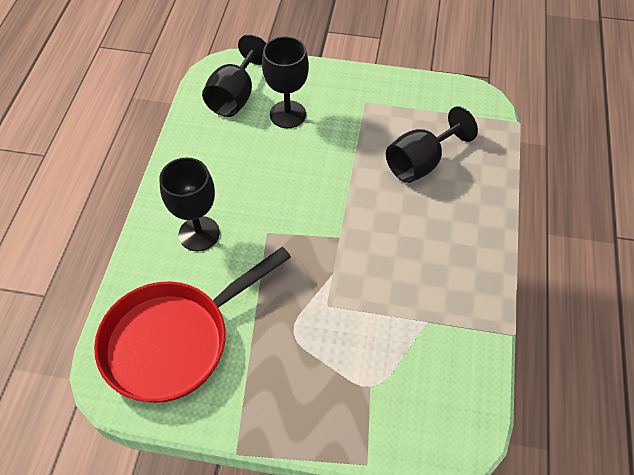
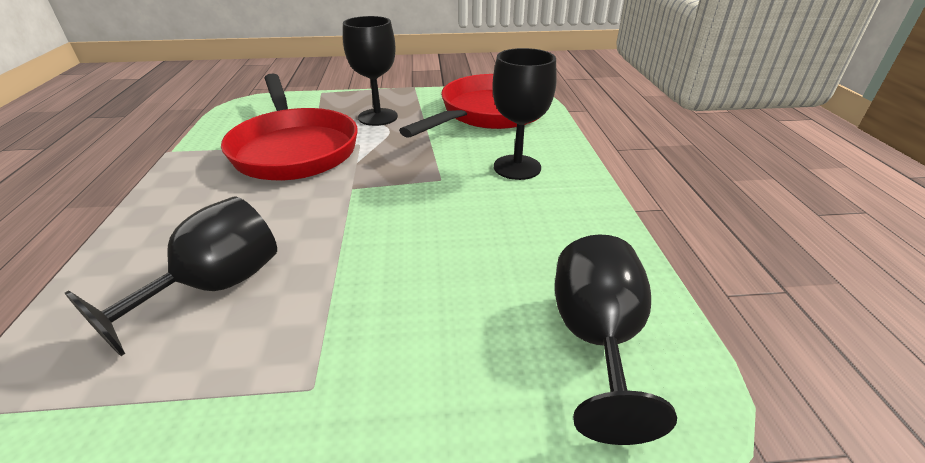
camera: 165 degrees right, 20 degrees down
black goblet [262,36,309,128] -> black goblet moved to [343,16,398,126]
none -> red pan [221,73,358,180]

